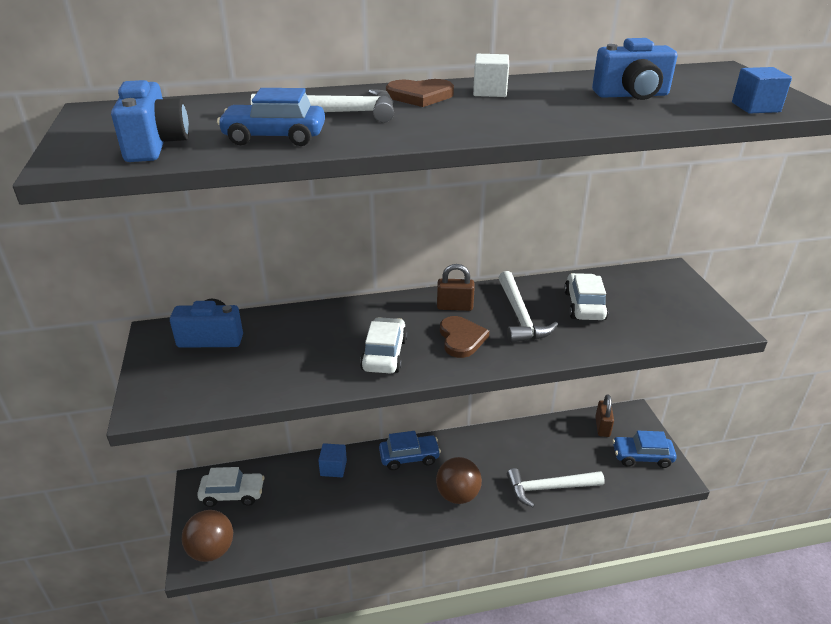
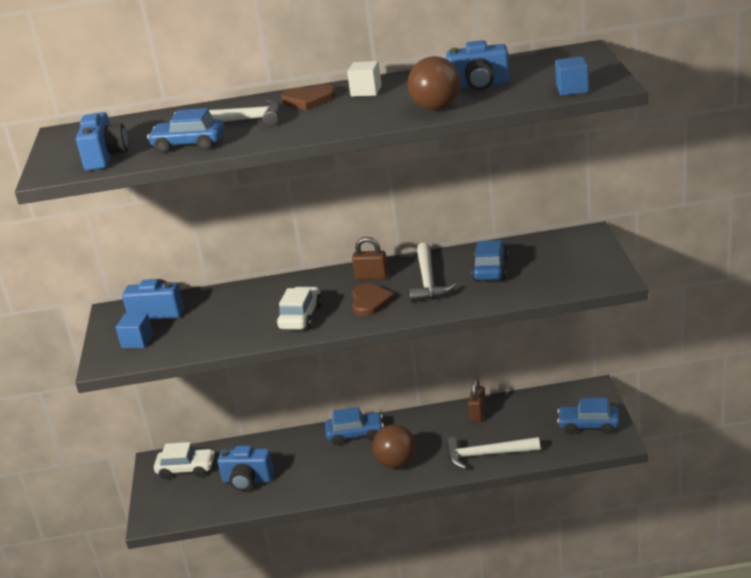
camera: 10 degrees right, 5 degrees down
brown ball [182,510,233,562] -> brown ball moved to [408,56,461,110]
blue cube [318,443,347,477] -> blue cube moved to [116,313,153,348]
white car [564,273,609,320] -> blue car [472,240,508,281]
brown padlock [595,394,614,437] -> brown padlock moved to [468,378,486,422]
none -> blue camera [217,446,274,491]

